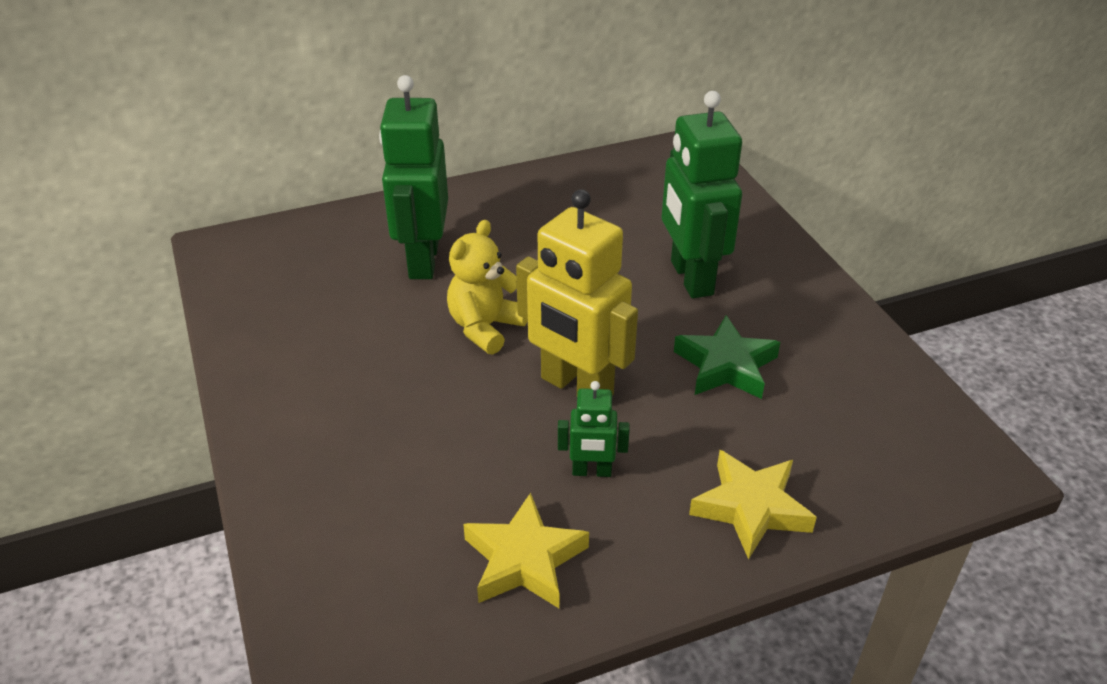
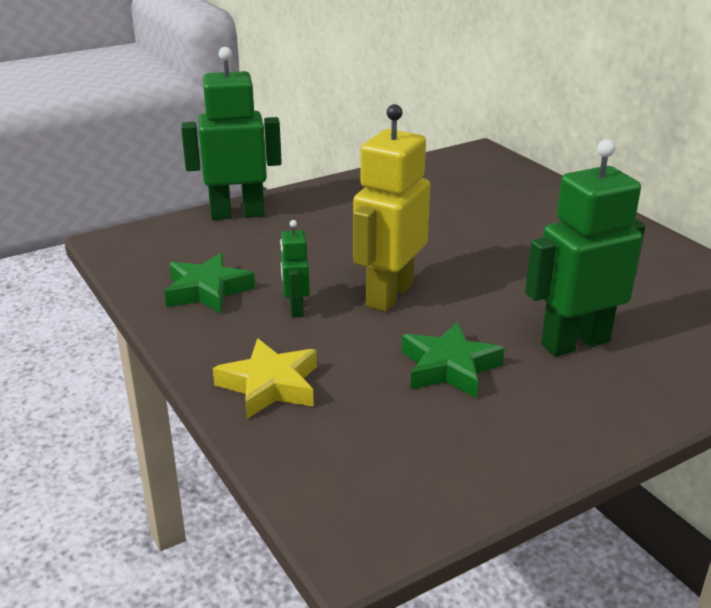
camera: 80 degrees right, 10 degrees down
green robot [379,75,448,279] -> green robot moved to [181,47,282,220]
yellow teddy bear [447,220,528,354] -> none
yellow star [463,493,589,608] -> green star [164,253,255,314]

